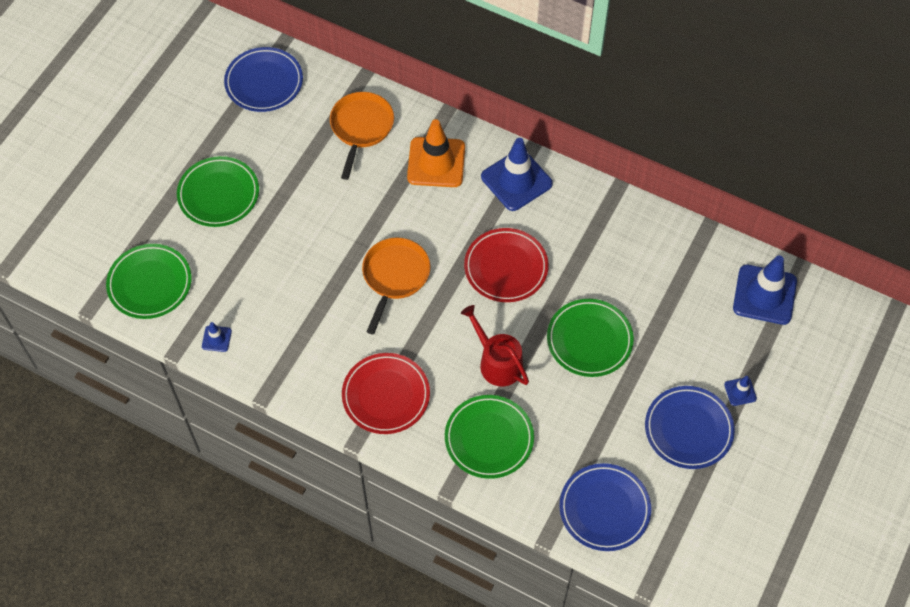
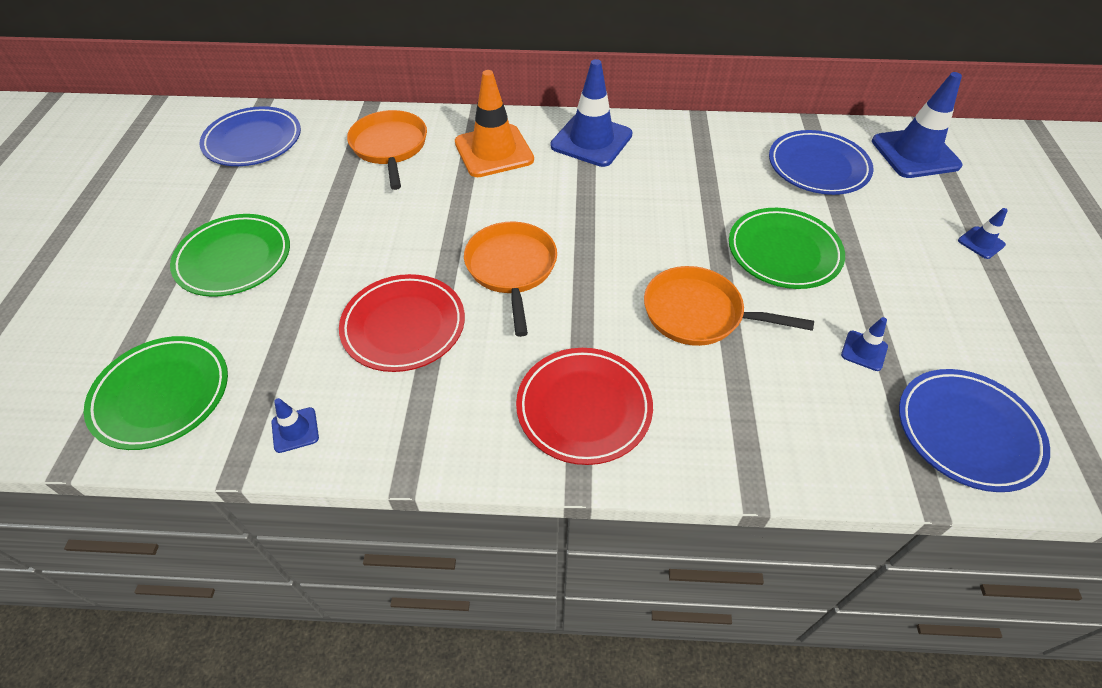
camera: 25 degrees left, 10 degrees down
green plate [445,395,534,479] -> none
red watering can [461,305,529,387] -> orange pan [644,266,814,346]
red plate [464,228,549,302] -> red plate moved to [339,274,465,372]
blue plate [645,386,735,469] -> blue plate moved to [769,130,874,195]
none -> blue traffic cone [841,317,888,371]

